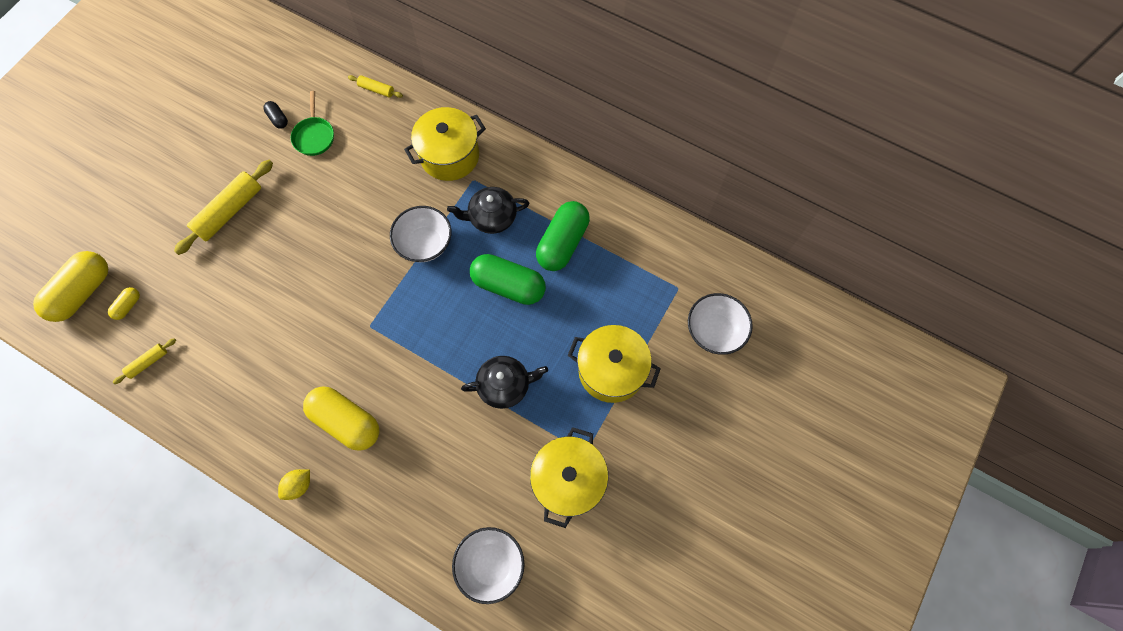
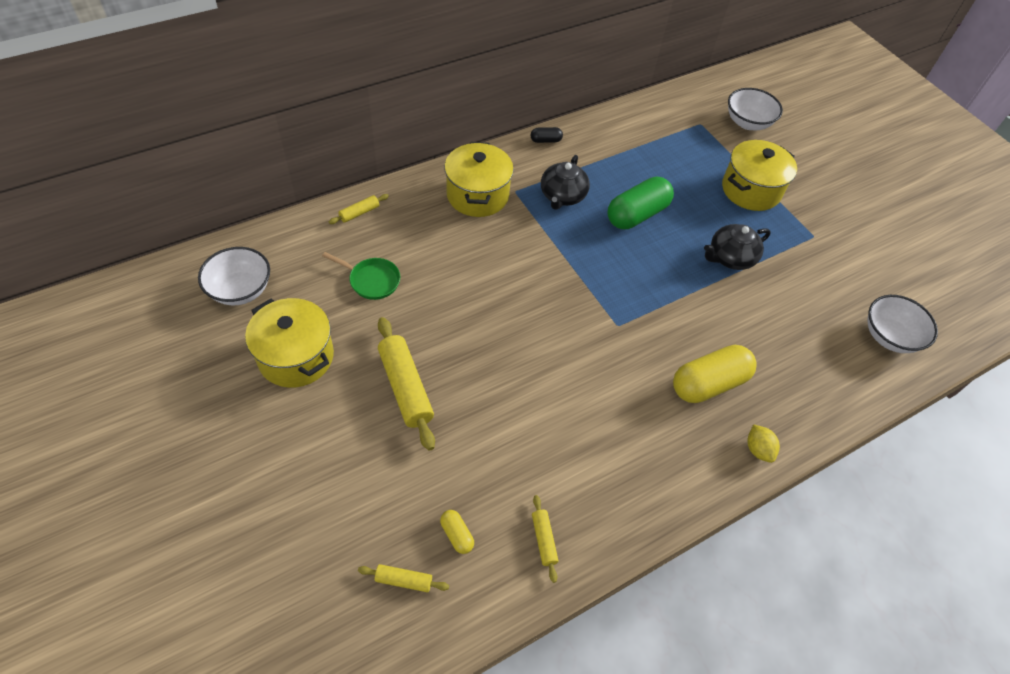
camera: 65 degrees left, 15 degrees down
yellow capsule [33,251,108,322] -> yellow rolling pin [358,564,449,592]
black capsule [263,101,288,129] -> black capsule moved to [531,127,563,143]
white bowl [390,206,451,262] -> white bowl moved to [198,247,270,306]
black teapot [461,356,548,409] -> black teapot turned 135 degrees counterclockwise [704,224,771,270]
yellow pot [530,427,608,528] -> yellow pot moved to [245,298,334,388]
green capsule [536,201,590,271] -> none

